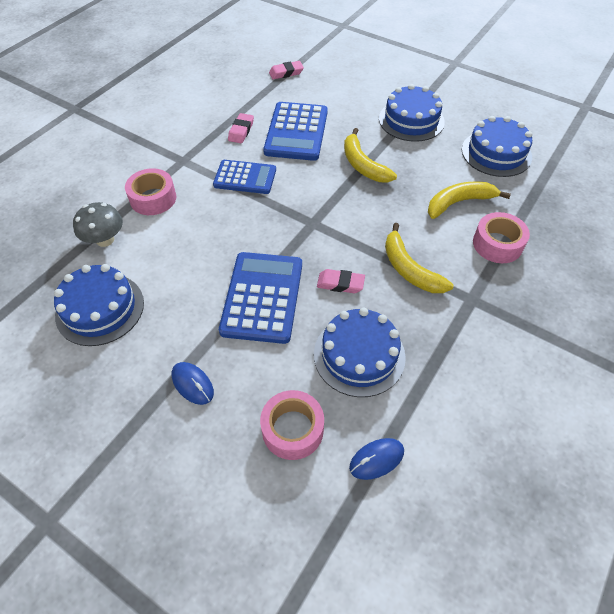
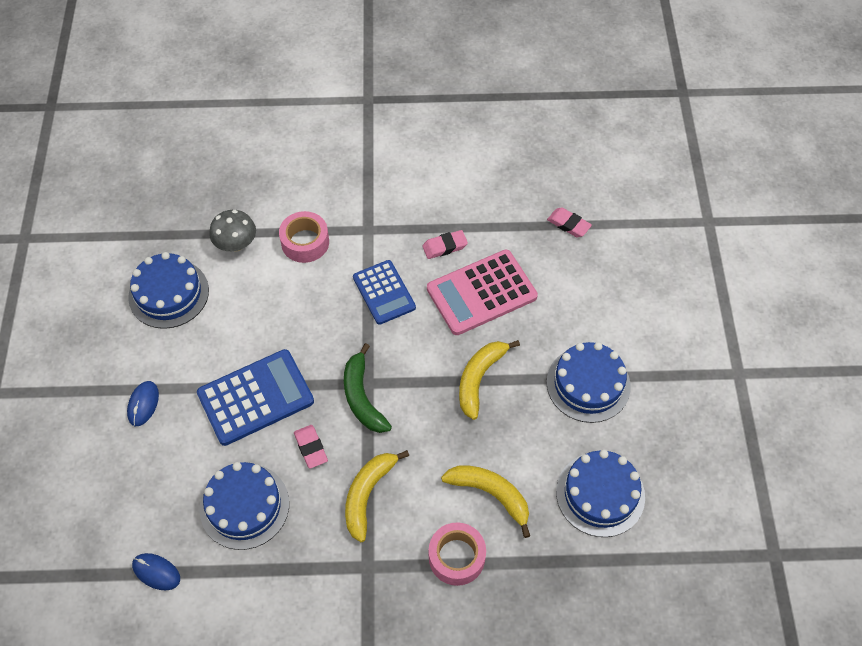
camera: 55 degrees right, 5 degrees up
pink tape [260,390,324,460] -> none
blue calculator [263,102,328,161] -> pink calculator [427,249,538,335]
none -> green banana [344,343,392,433]

